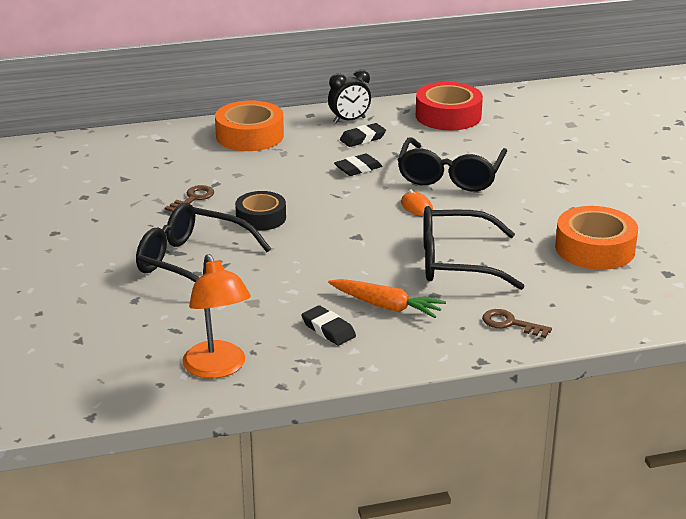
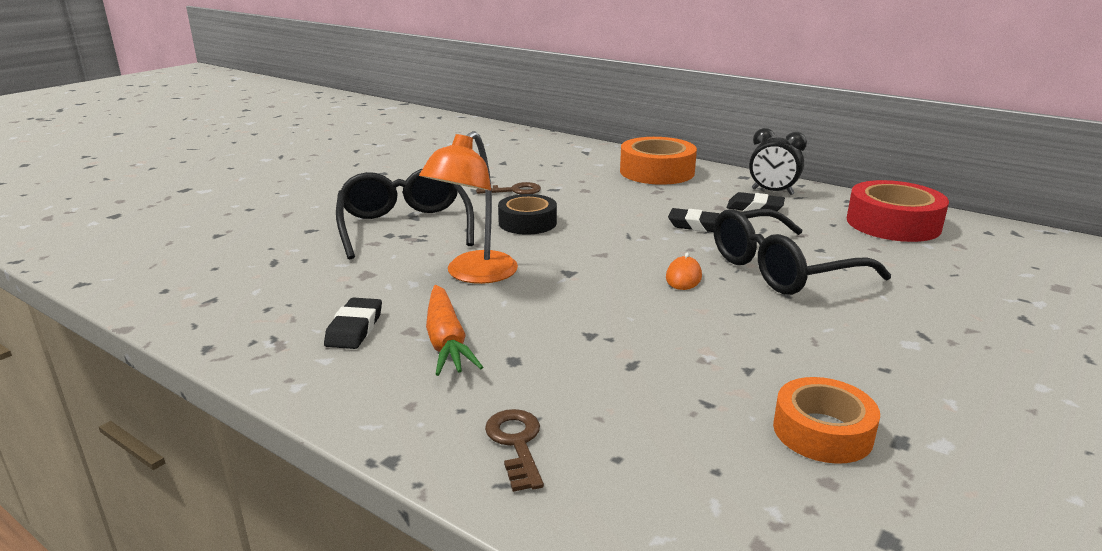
camera: 50 degrees right, 5 degrees down
orange lamp [182,254,251,378] -> orange lamp moved to [419,131,518,284]
black glasses [423,206,524,290] -> none
orange tape [555,206,638,270] -> orange tape [773,377,880,464], size x0.66

